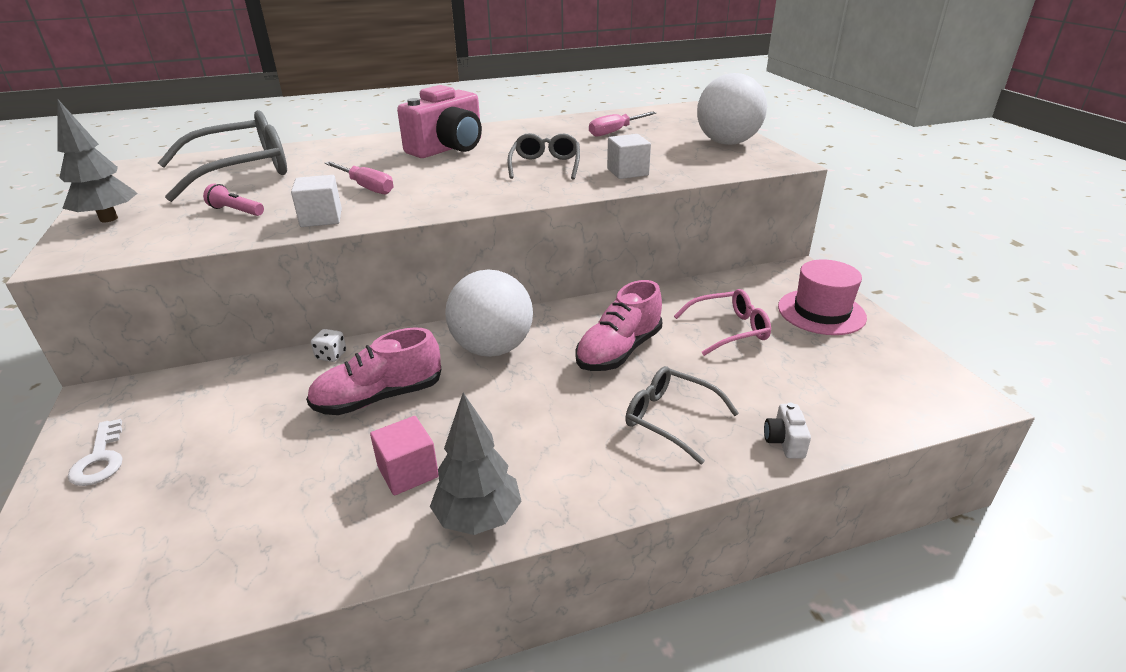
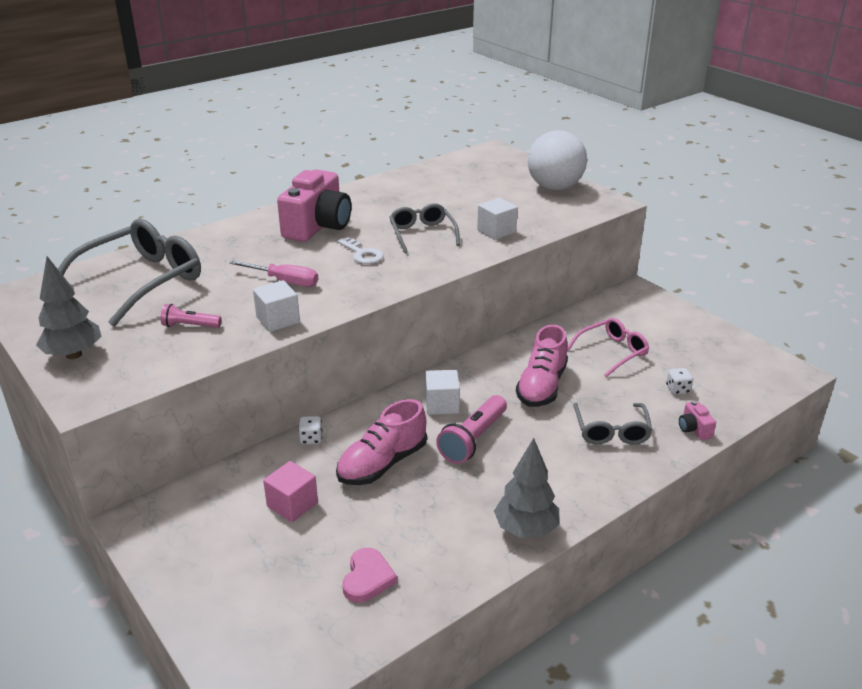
camera: 20 degrees left, 0 degrees up
white key [68,419,122,486] -> white key moved to [337,237,384,264]
pink cube [370,416,439,495] -> pink cube moved to [263,461,318,522]
white ball [445,269,533,357] -> white cube [425,370,460,415]
pink screwdriver [589,112,656,137] -> none
grey glasses [625,366,739,464] -> grey glasses turned 105 degrees counterclockwise [574,403,653,445]
white camera [764,403,811,459] -> pink camera [679,401,716,440]
pink hat [778,259,867,335] -> none
none -> pink heart [343,548,397,603]
none -> pink flashlight [436,395,507,464]
none -> white dice [666,368,693,395]

